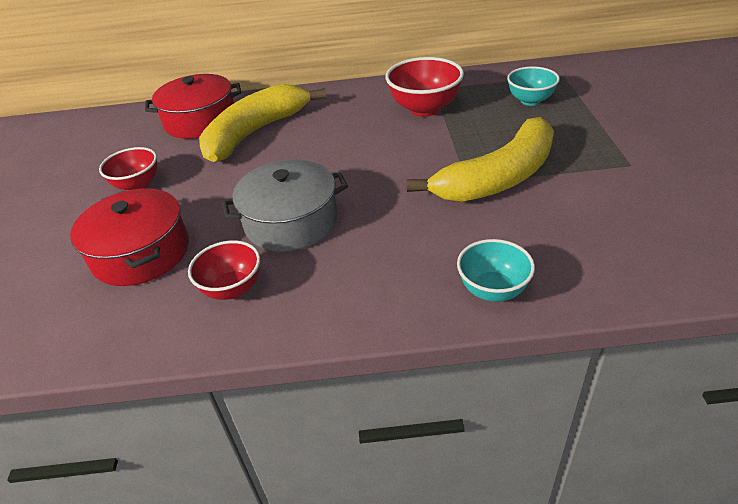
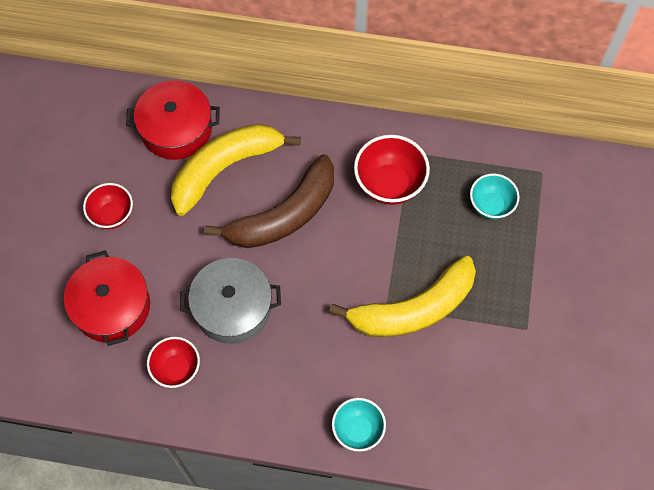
camera: 10 degrees right, 25 degrees up
none -> brown banana [204,155,334,248]

